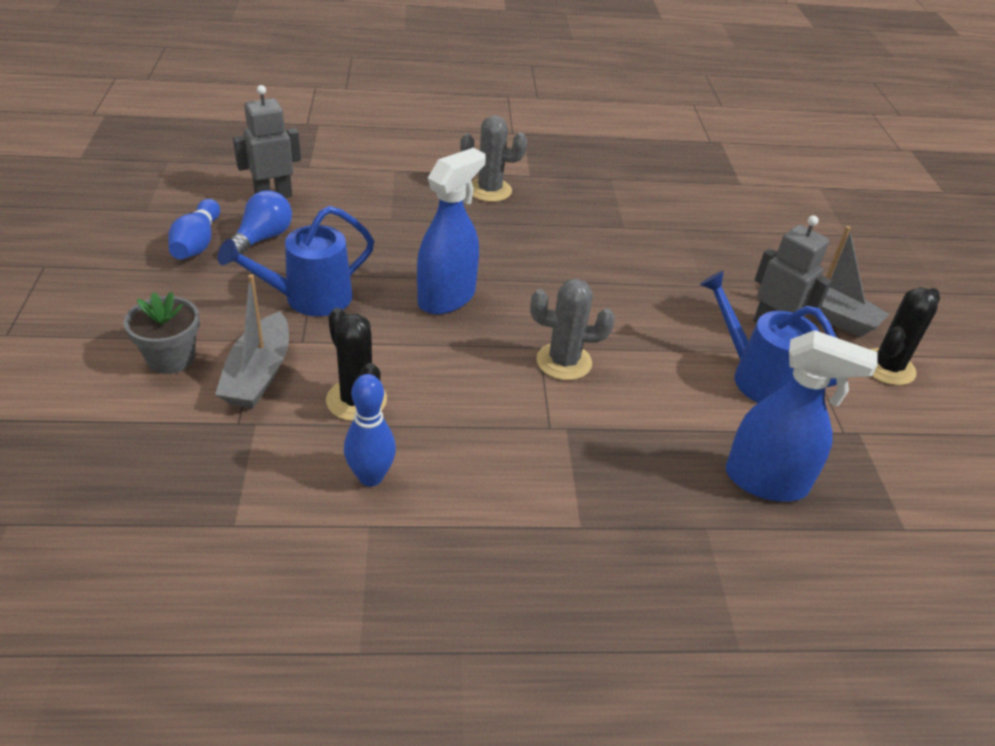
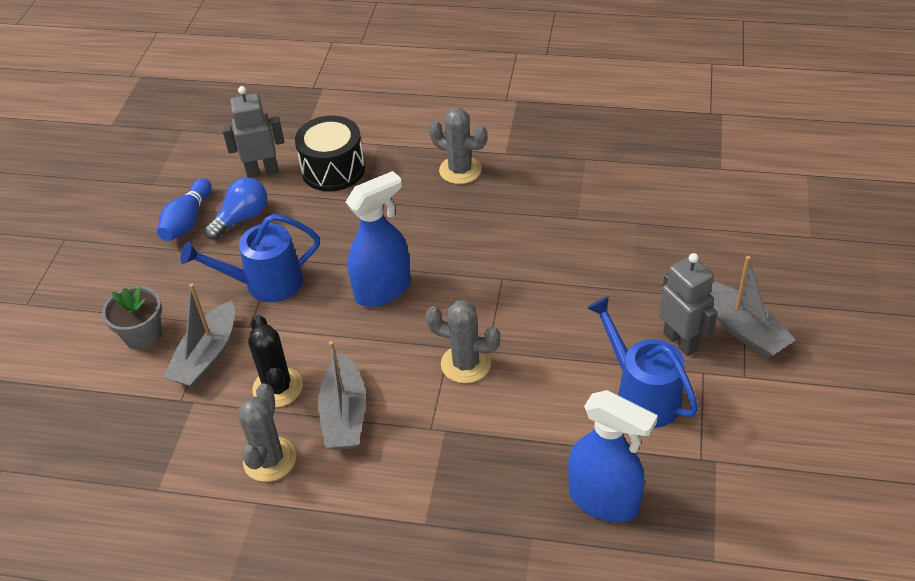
camera: 20 degrees right, 5 degrees up
blue bowling pin [344,374,396,487] -> grey cactus [238,383,296,482]
black cactus [870,287,940,385] -> none
none -> black drum [295,116,365,191]
none -> grey boat [318,341,366,450]

